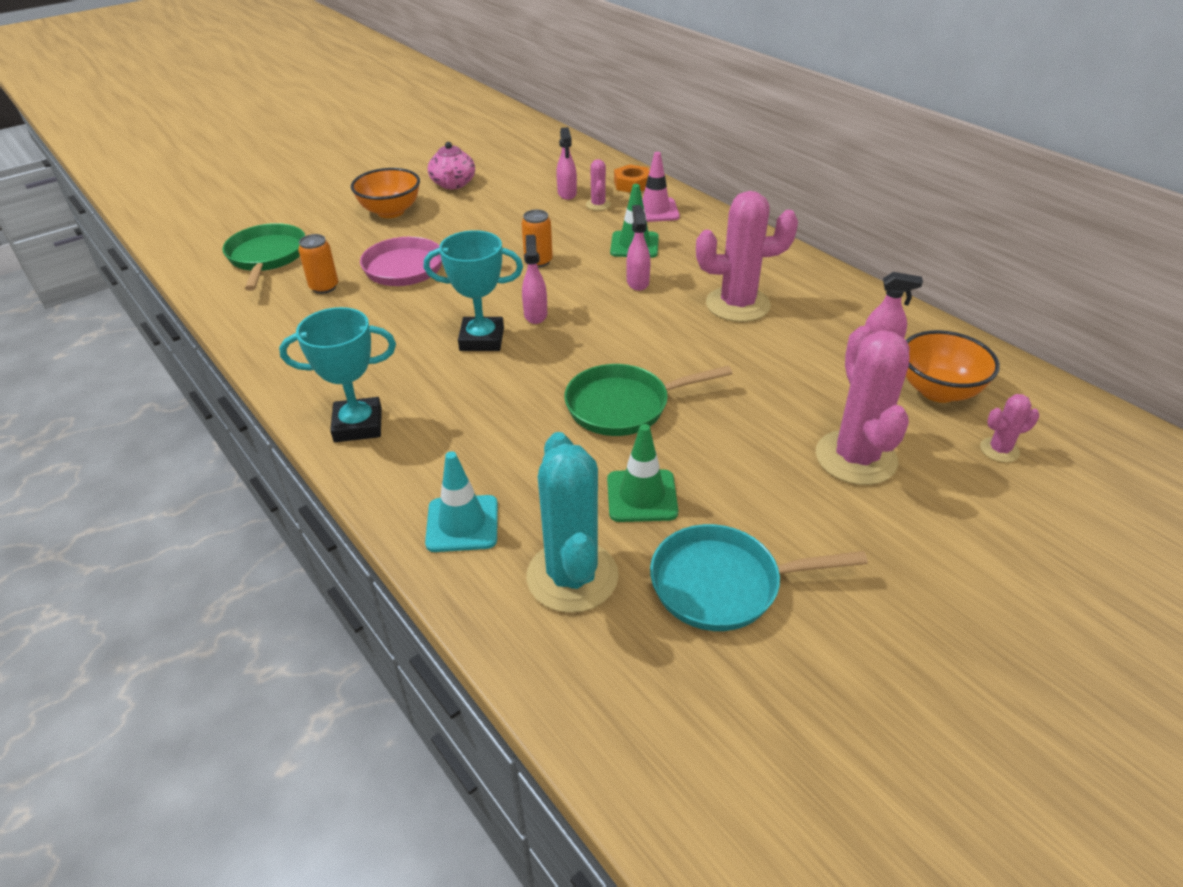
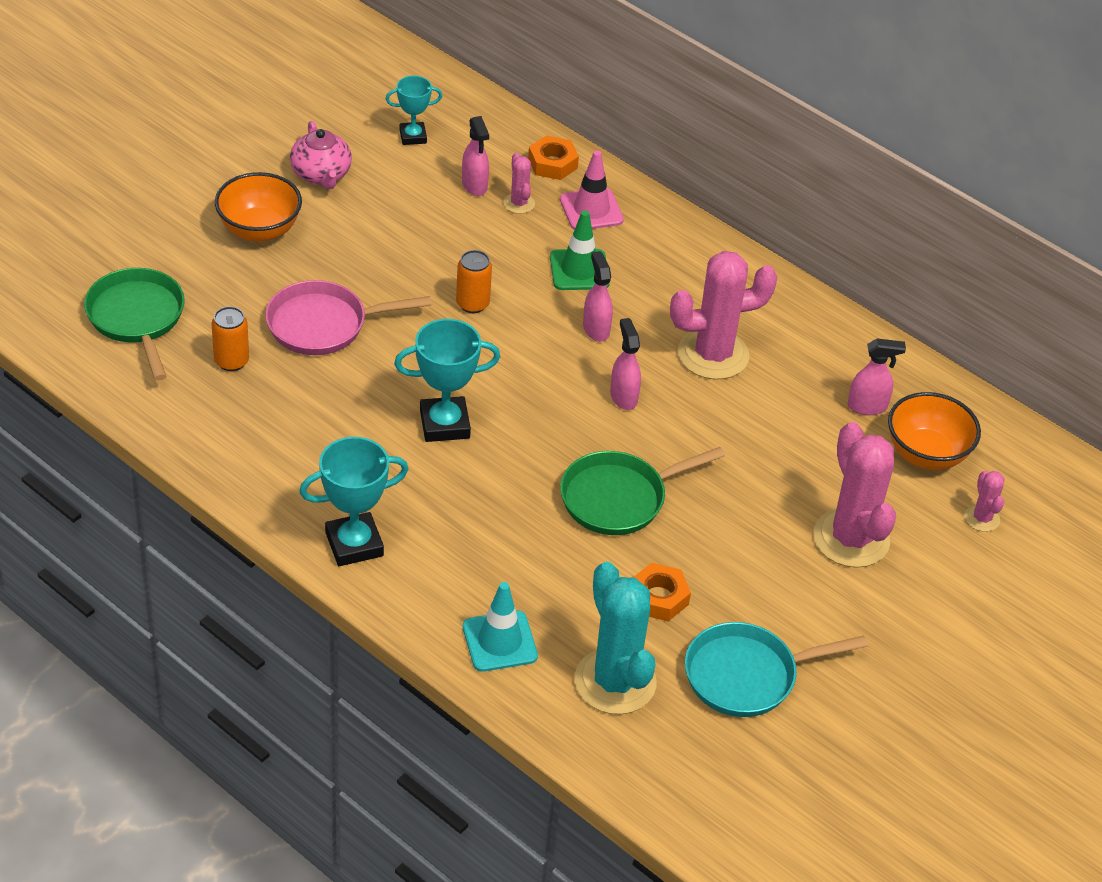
camera: 15 degrees left, 5 degrees up
pink spray bottle [522,235,547,324] -> pink spray bottle moved to [610,318,641,410]
green traffic cone [607,424,678,522] -> orange nut [633,563,691,621]
pink cactus [980,394,1039,463] -> pink cactus turned 75 degrees counterclockwise [965,471,1004,532]
none -> turquoise trophy [386,76,442,145]

